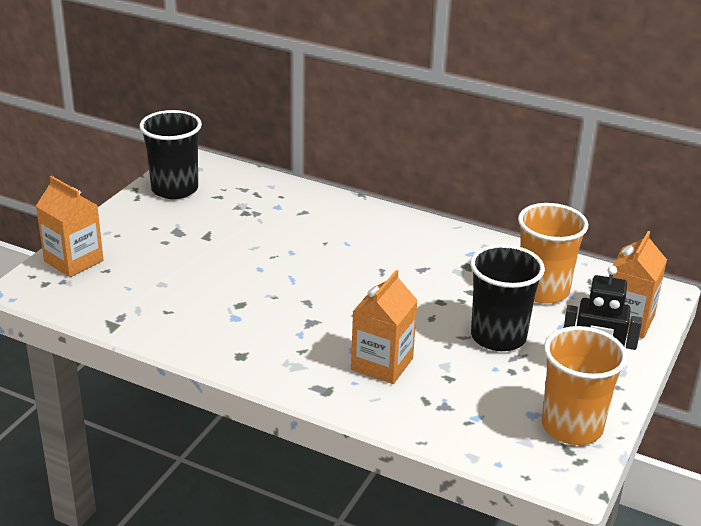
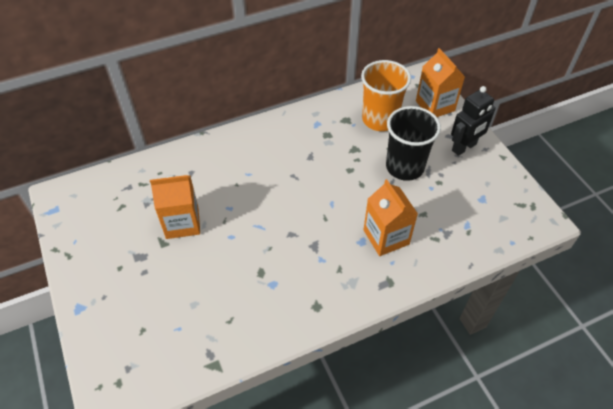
camera: 50 degrees left, 20 degrees up
orange carton [36,176,103,277] -> orange carton moved to [150,175,200,239]
black cup [140,110,202,199] -> none
orange cup [542,326,627,445] -> none

